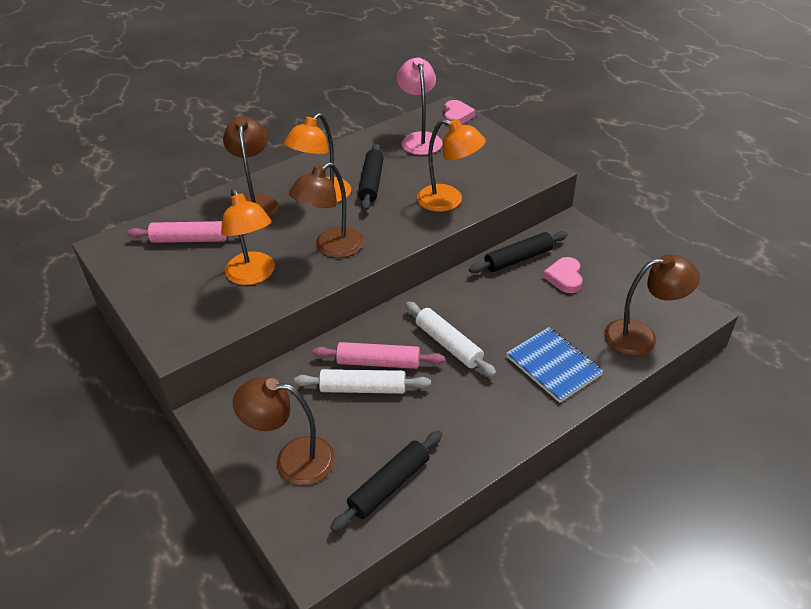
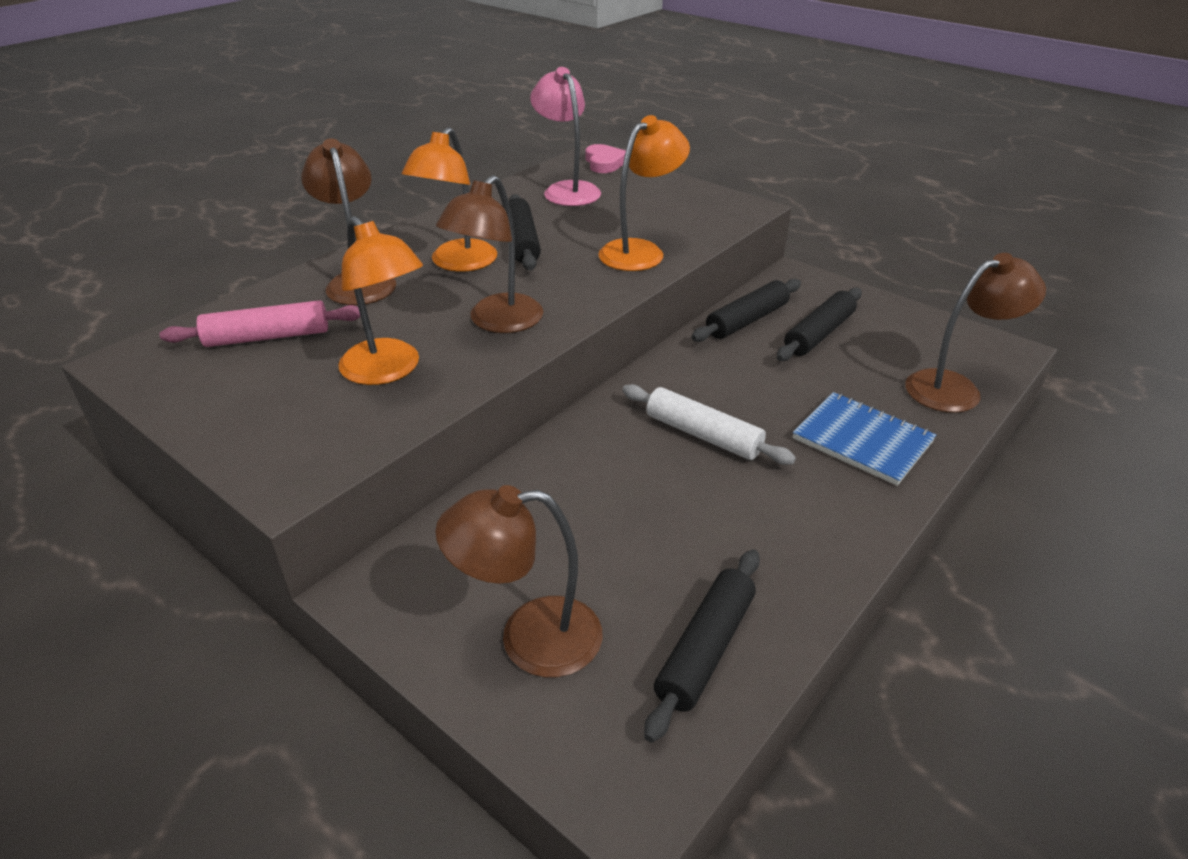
camera: 15 degrees left, 5 degrees down
white rolling pin [294,369,431,394] -> none
pink rolling pin [313,342,445,369] -> none
orange lamp [417,119,486,212] -> orange lamp turned 60 degrees counterclockwise [598,115,690,271]
pink heart [543,257,583,293] -> black rolling pin [776,288,862,361]

